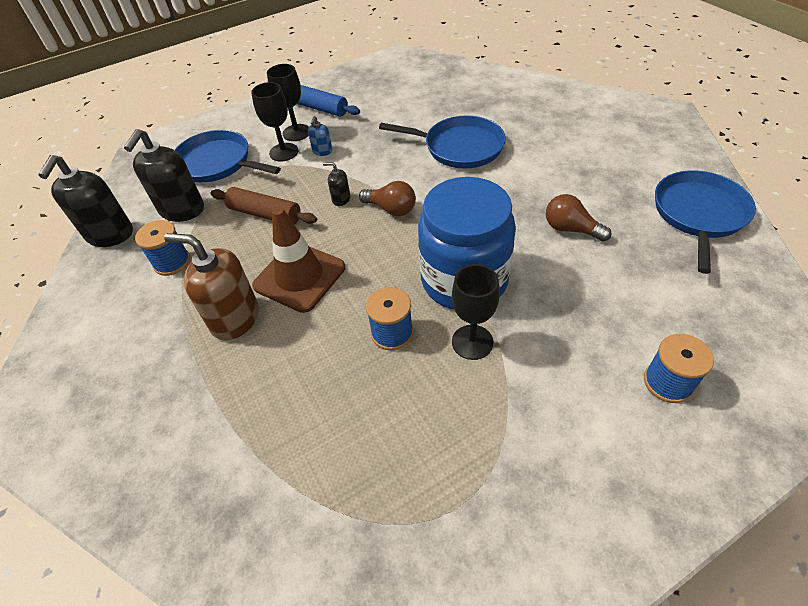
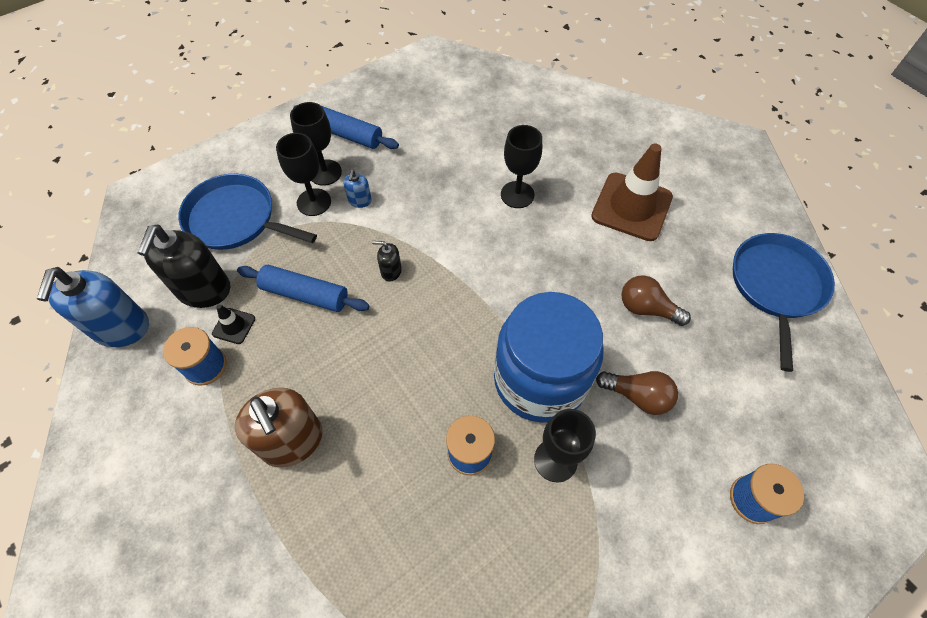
camera: 10 degrees left, 10 degrees up
black soap dispenser [38,155,133,247] -> blue soap dispenser [37,267,149,347]
brown soap dispenser [164,233,259,340] -> brown soap dispenser turned 135 degrees counterclockwise [235,387,323,468]
brown rolling pin [210,187,317,225] -> blue rolling pin [237,265,369,312]
brown traffic cone [252,207,345,313] -> brown traffic cone moved to [591,143,673,241]
brown light bulb [359,181,416,216] -> brown light bulb moved to [596,371,678,415]
blue pan [379,115,506,169] -> black goblet [501,125,542,208]
none -> black traffic cone [212,304,255,344]

